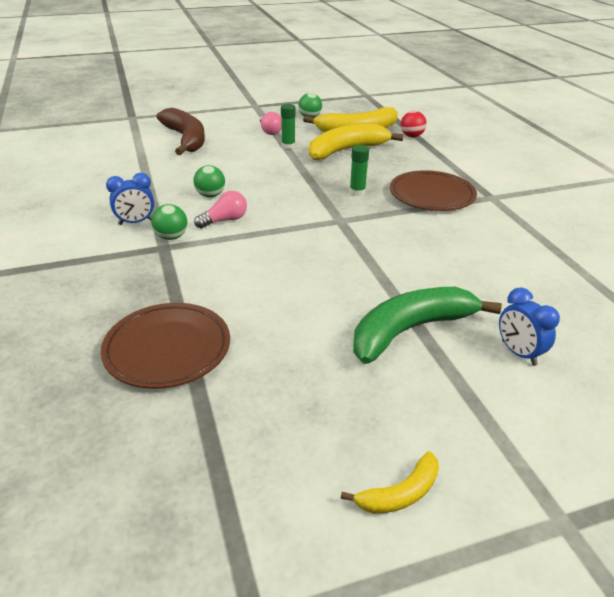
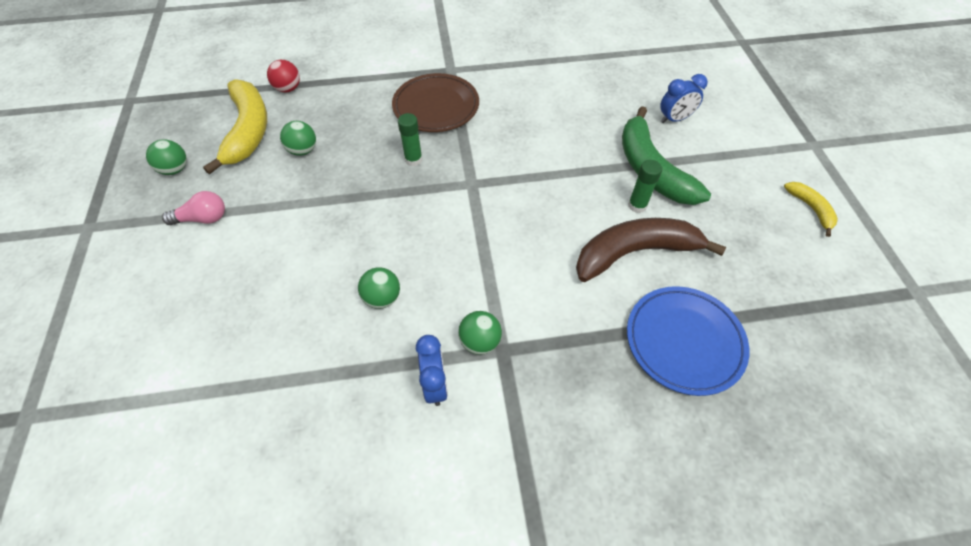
camera: 80 degrees left, 20 degrees up
brown plate [101,303,230,389] -> blue plate [627,286,749,396]
brown banana [156,108,205,155] -> brown banana moved to [576,218,726,282]
pink light bulb [194,191,247,229] -> none
green glue stick [281,104,296,149] -> green glue stick moved to [628,160,662,213]
yellow banana [309,124,404,160] -> green ball [280,121,316,156]

